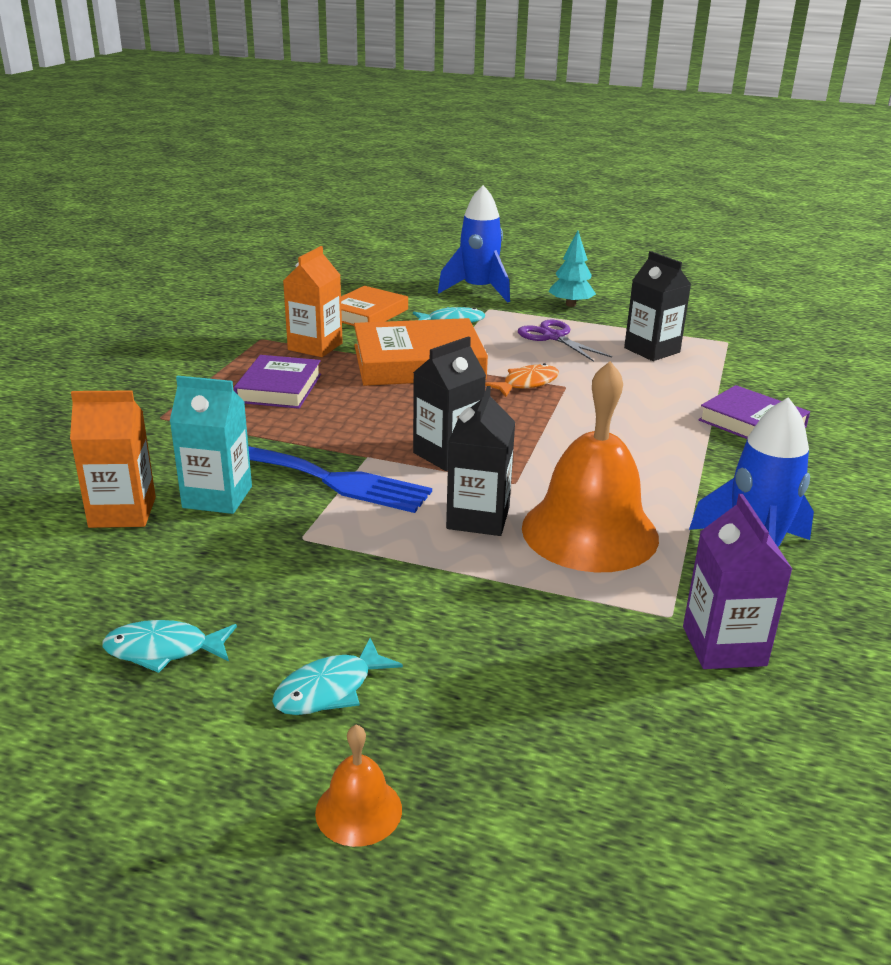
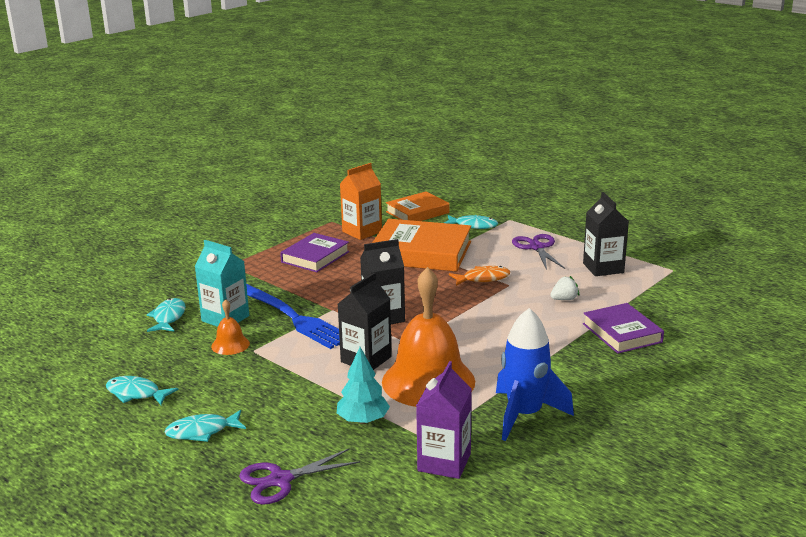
camera: 25 degrees right, 5 degrees down
orange carton [70,390,156,528] -> turquoise fish [147,298,186,332]
orange bell [315,725,402,847] -> orange bell moved to [211,299,250,355]
blue rocket [438,185,510,303] -> none
turquoise tree [549,230,596,307] -> turquoise tree moved to [337,347,390,424]
none -> purple scissors [239,449,360,505]
none -> white strawberry [550,276,579,300]

